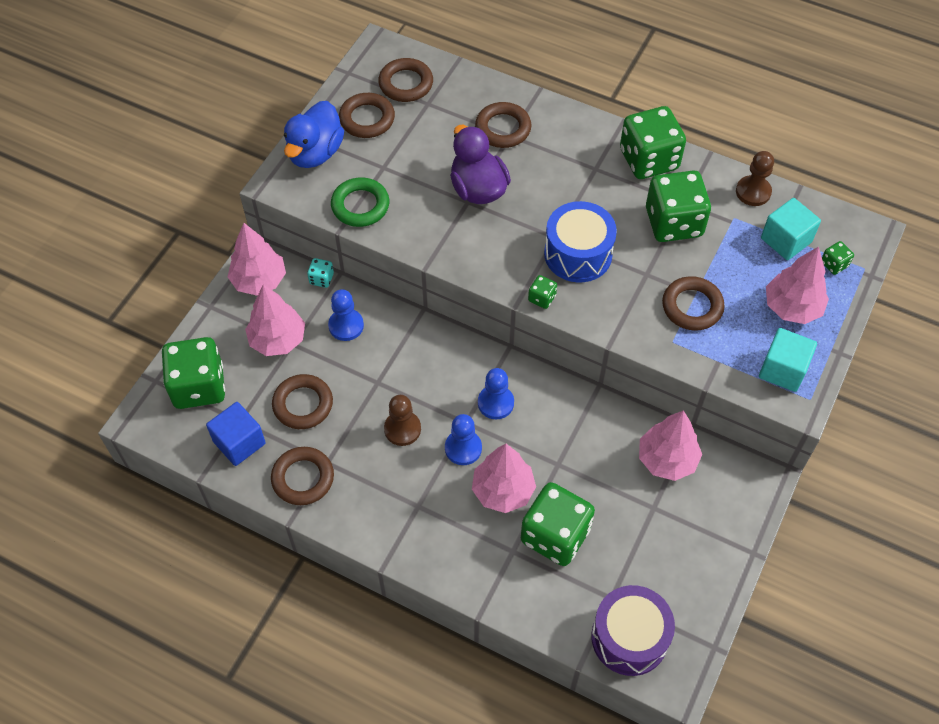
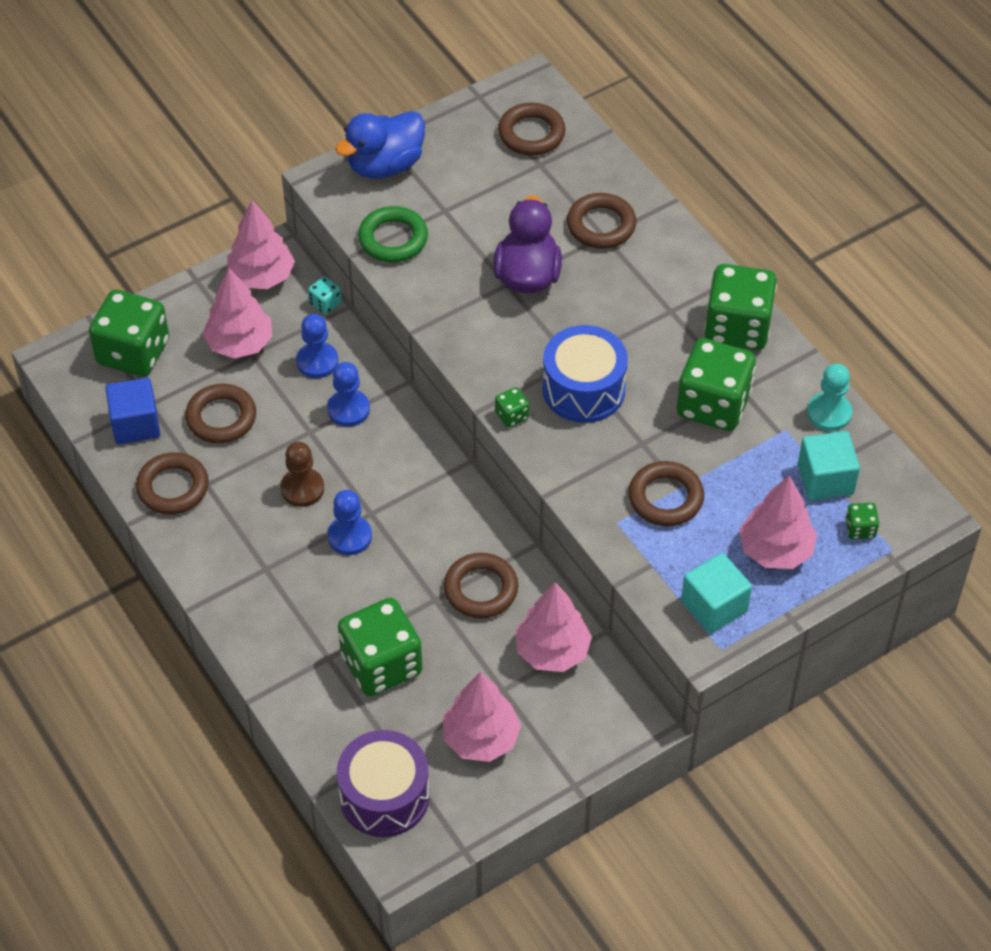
camera: 30 degrees right, 5 degrees down
brown ring [339,93,395,138] -> brown ring moved to [444,553,518,618]
pink tree [472,444,536,513] -> pink tree moved to [443,672,521,762]
blue pawn [478,368,514,419] -> blue pawn moved to [327,362,370,427]
brown pawn [736,151,774,206] -> turquoise pawn [807,364,852,431]

